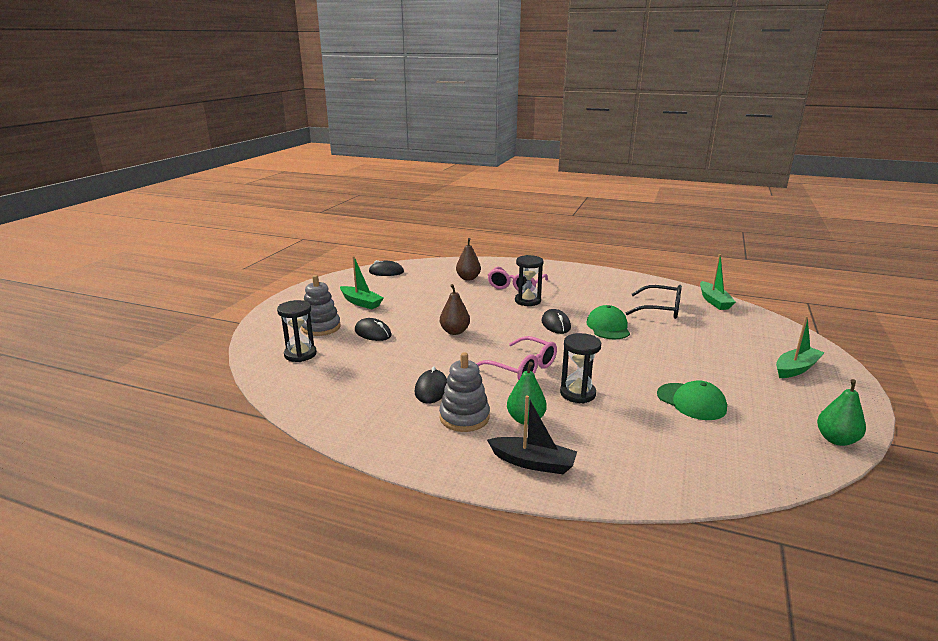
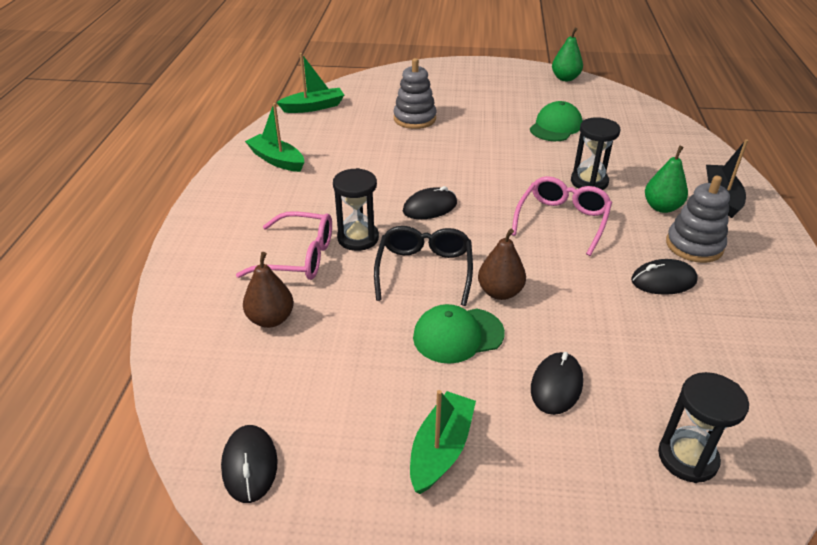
camera: 105 degrees left, 15 degrees up
grey stacking toy [301,275,341,336] -> grey stacking toy moved to [394,58,437,129]
green cap [586,305,630,339] -> green cap moved to [413,304,505,364]
black glasses [626,285,682,319] -> black glasses moved to [374,226,473,306]
green boat [776,316,825,378] -> green boat moved to [245,103,304,172]

